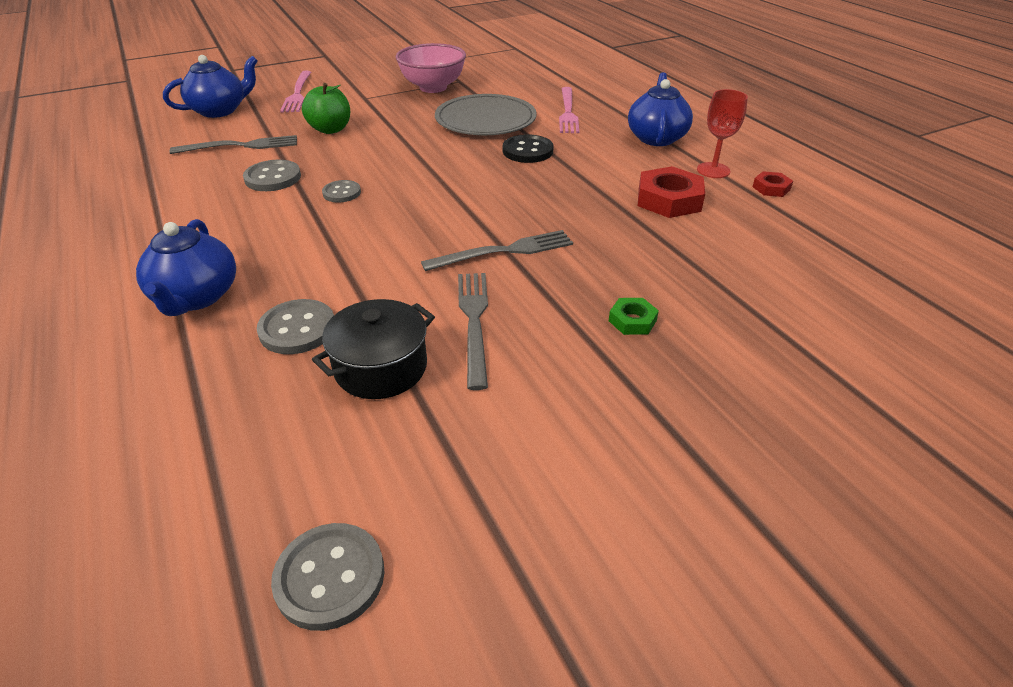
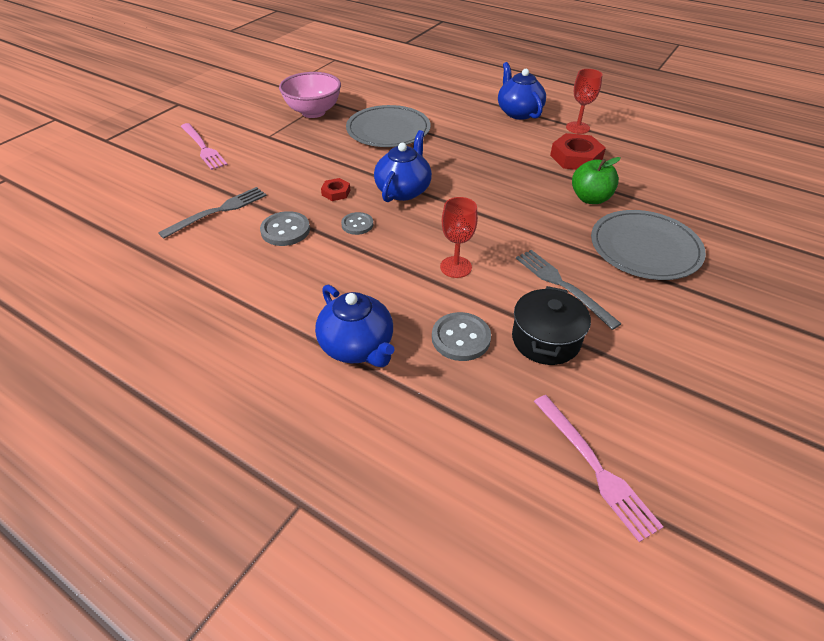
camera: 30 degrees left, 5 degrees up
blue teapot [163,55,258,118] -> blue teapot moved to [374,130,432,202]
grey button [271,523,385,631] -> none
green apple [302,83,350,134] -> green apple moved to [572,157,621,204]
grey fork [421,230,573,271] -> none
black button [503,134,554,163] -> none
pink fork [559,87,579,133] -> pink fork moved to [534,395,663,542]
green nut [609,298,659,335] -> grey plate [591,210,706,280]
red nut [752,171,793,197] -> red nut moved to [321,178,350,201]
none -> red goblet [440,197,478,278]

